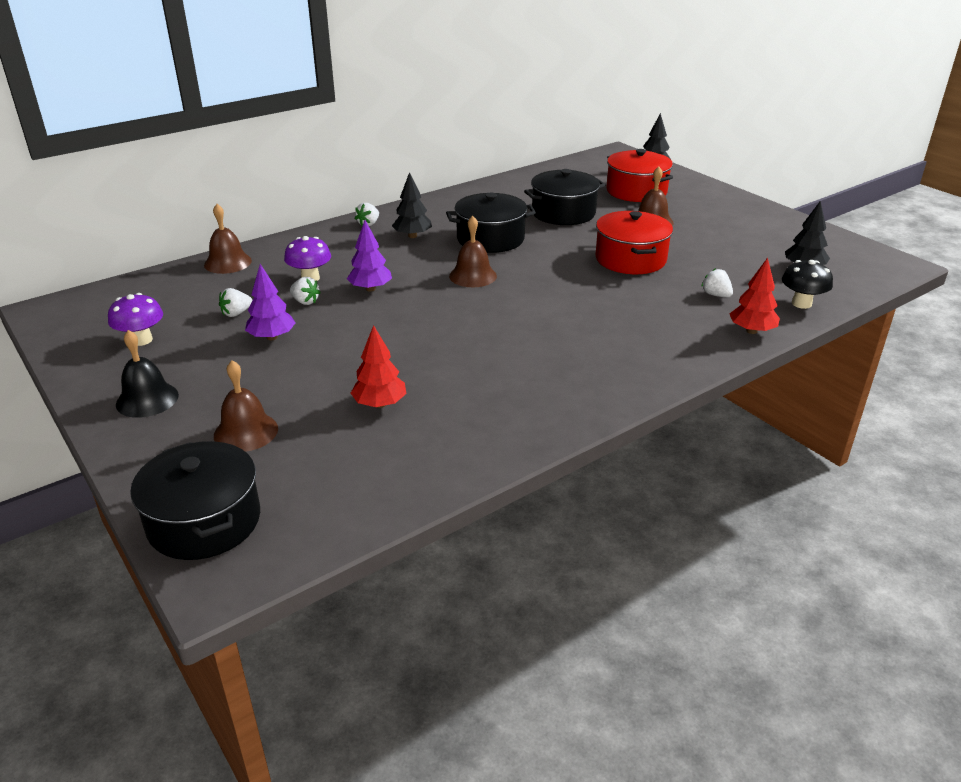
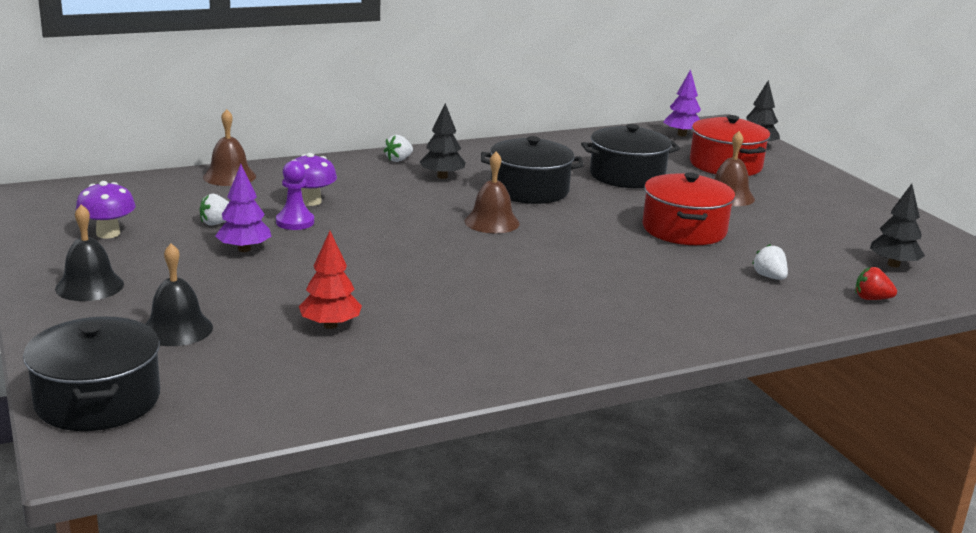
camera: 10 degrees right, 10 degrees down
brown bell [214,360,278,452] -> black bell [145,243,213,346]
white strawberry [290,277,321,305] -> purple pawn [276,161,314,230]
purple tree [347,220,392,291] -> purple tree moved to [663,69,701,136]
red tree [729,258,780,334] -> none
black mushroom [782,260,833,309] -> red strawberry [855,267,897,300]

